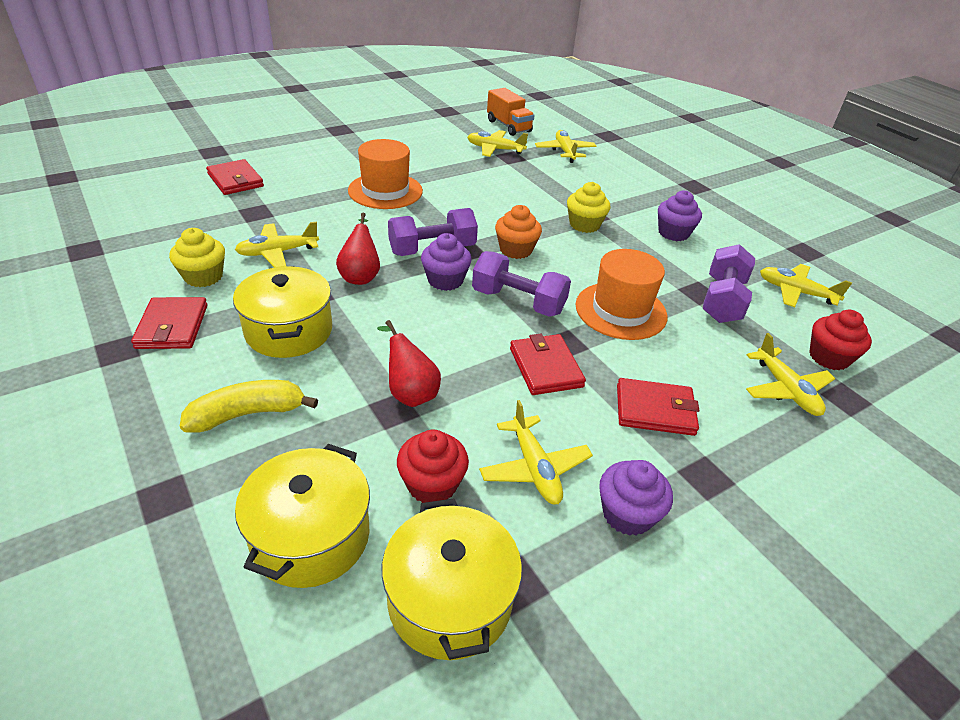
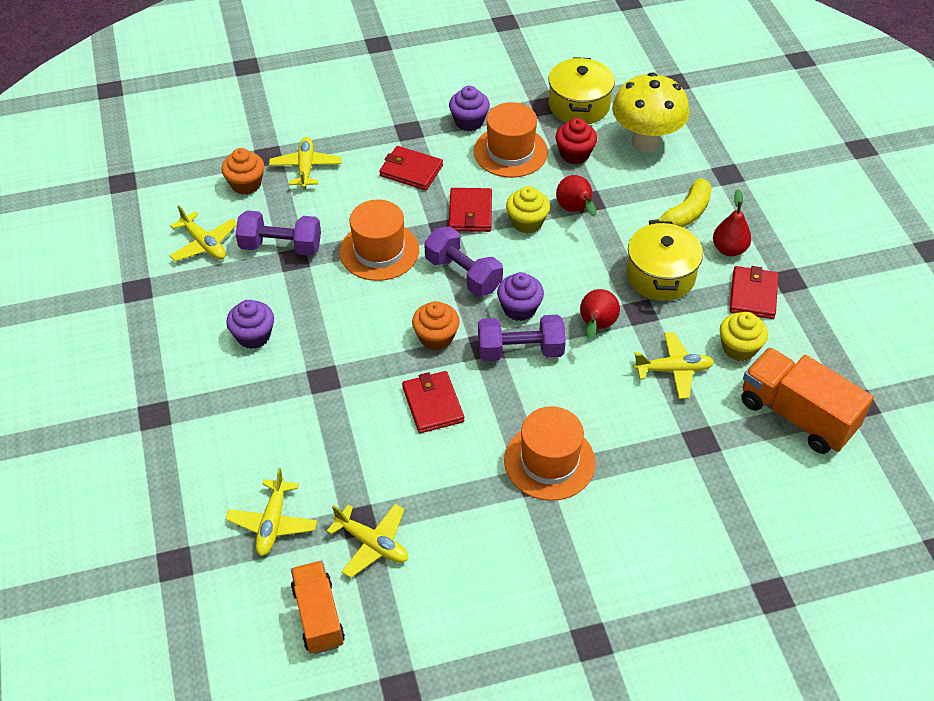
camera: 160 degrees left, 10 degrees up
yellow banana [180,380,318,432] -> yellow banana turned 45 degrees counterclockwise [649,178,712,227]
red wallet [206,159,264,195] -> red wallet moved to [402,371,464,433]
yellow pot [235,444,370,588] -> yellow mushroom [612,72,689,152]
yellow plane [479,400,593,505] -> orange hat [474,102,548,178]
yellow cupcake [567,182,610,233] -> yellow cupcake moved to [506,186,550,234]
purple dumbbell [703,244,755,323] -> purple dumbbell turned 60 degrees clockwise [236,210,321,256]
red cupcake [809,310,872,370] -> orange cupcake [221,148,264,195]
none -> red pear [713,189,751,256]
none -> orange truck [741,347,874,454]

